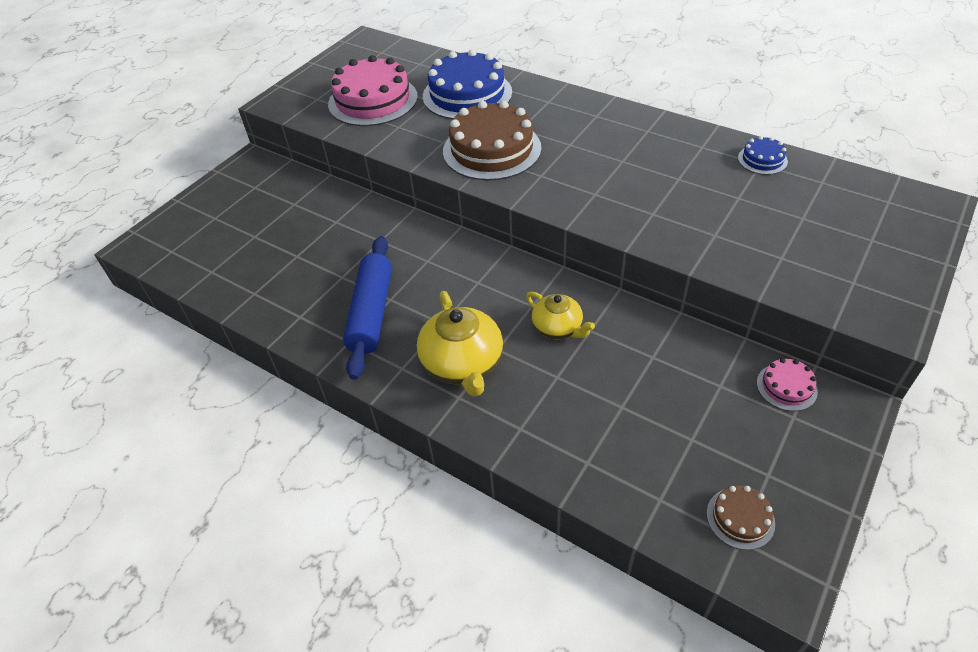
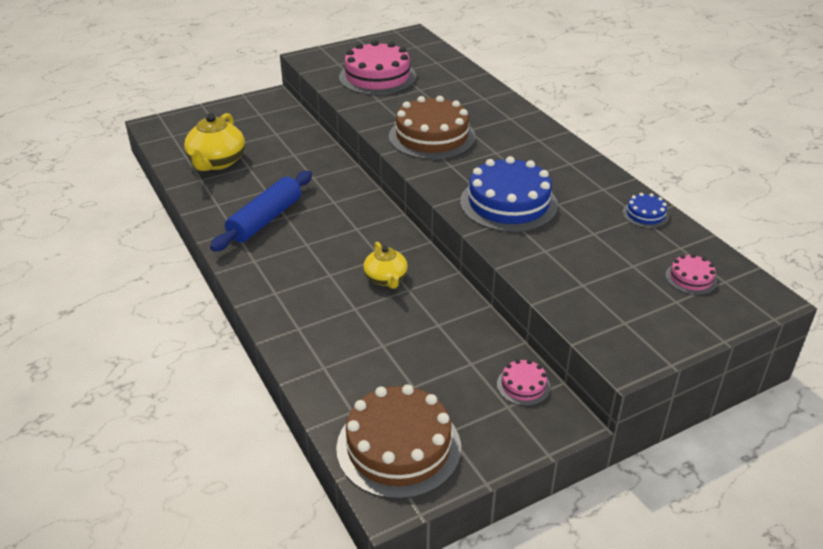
camera: 25 degrees right, 10 degrees down
yellow teapot [417,291,503,397] -> yellow teapot moved to [184,113,245,171]
blue cake [423,49,512,119] -> blue cake moved to [460,156,558,232]
brown cake [707,485,775,550] -> brown cake [336,384,461,499], size x2.17
none -> pink cake [665,254,717,295]

